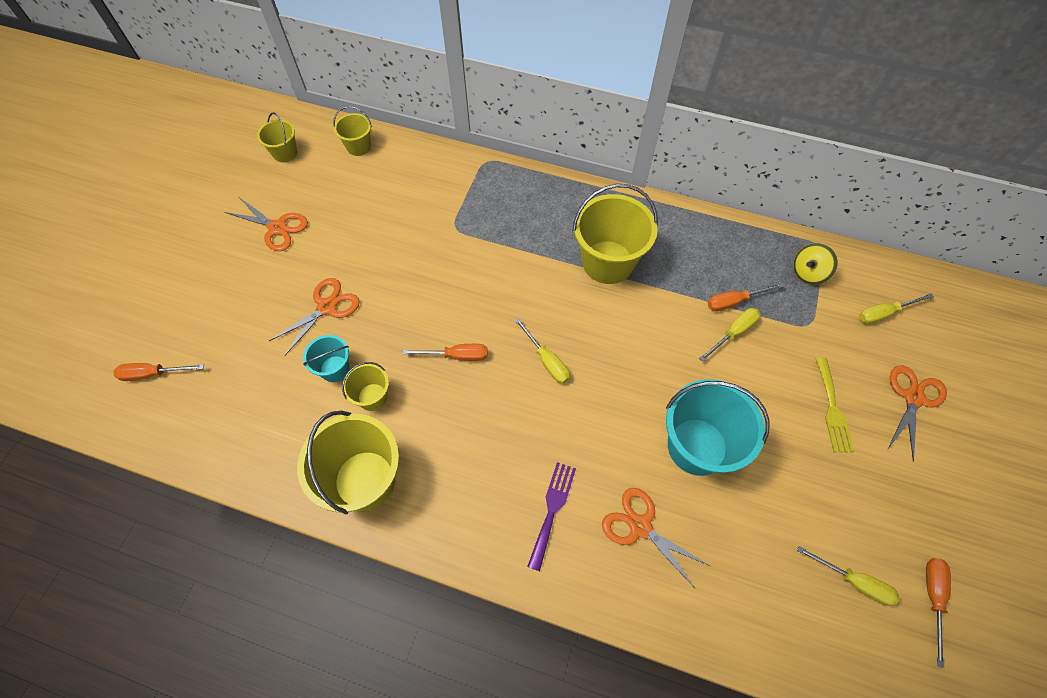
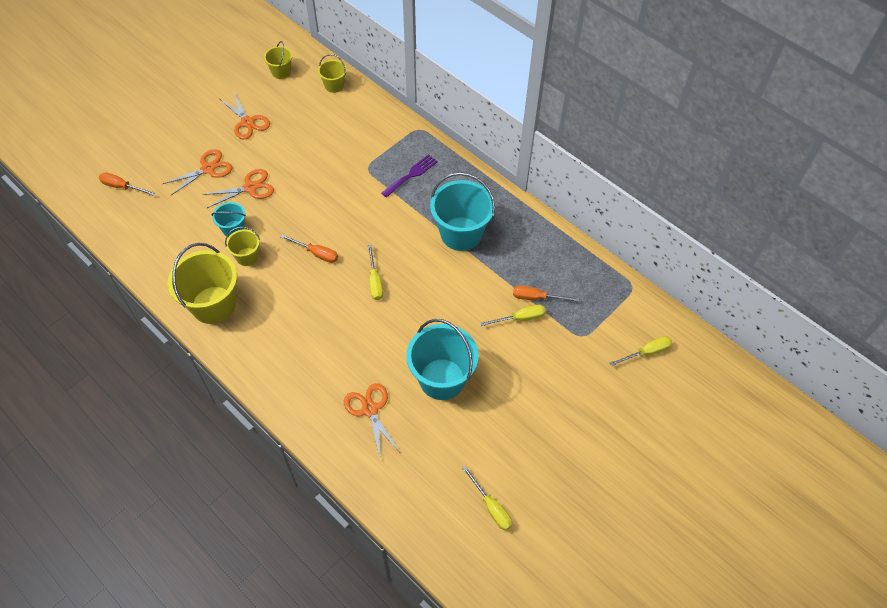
camera: 25 degrees right, 5 degrees down
purple fork [527,462,576,571] -> purple fork moved to [382,154,438,198]
yellow bucket [572,184,658,284] -> turquoise bucket [430,172,495,251]
yellow spinning top [794,243,838,285] -> none
yellow fork [815,357,854,452] -> none
yellow screwdriver [859,293,934,324] -> yellow screwdriver turned 150 degrees clockwise [610,336,672,366]
orange scissors [888,366,947,461] -> orange scissors moved to [163,149,232,195]
orange screwdriver [926,558,951,668] -> none

